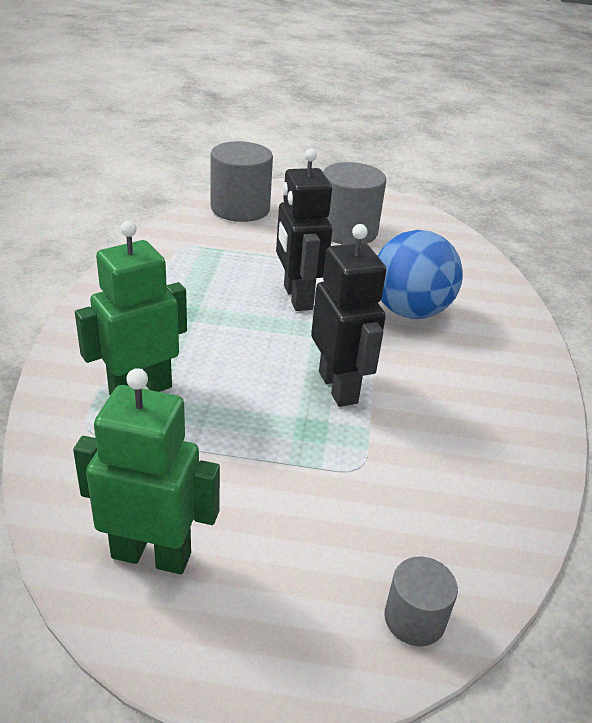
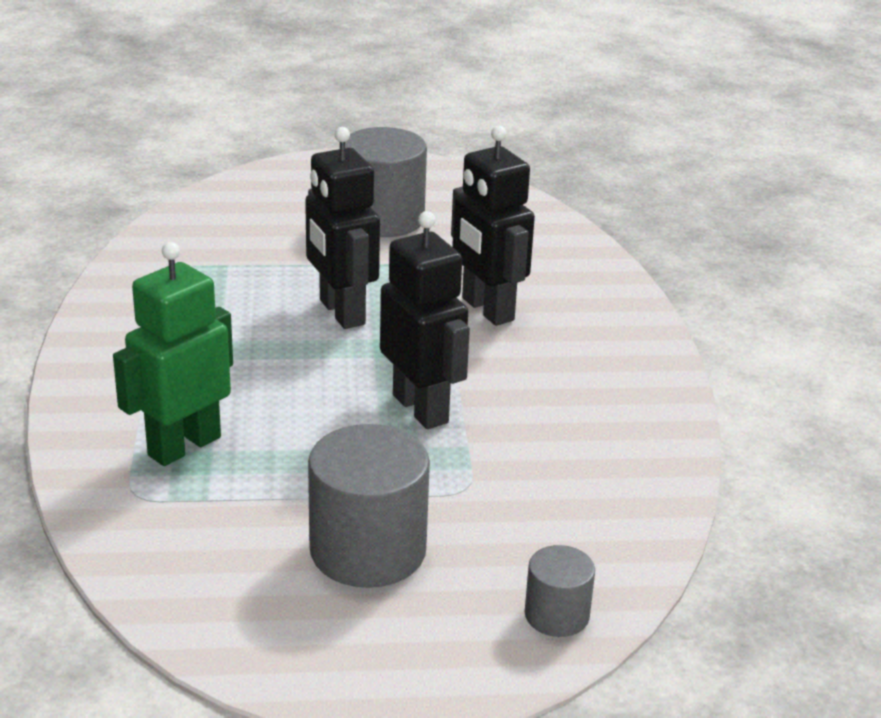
camera: 10 degrees left, 5 degrees down
green robot [73,368,220,574] -> none
grey cylinder [211,141,273,222] -> grey cylinder moved to [308,424,430,588]
blue ball [378,230,463,319] -> black robot [451,126,535,326]

